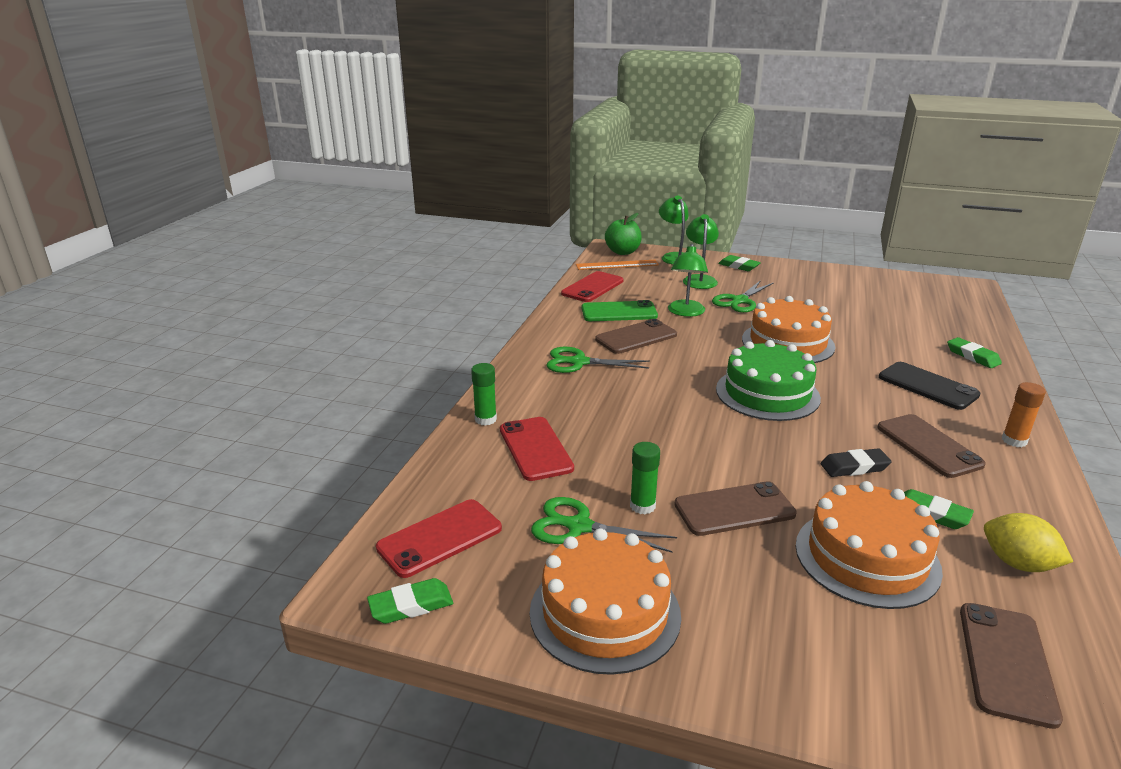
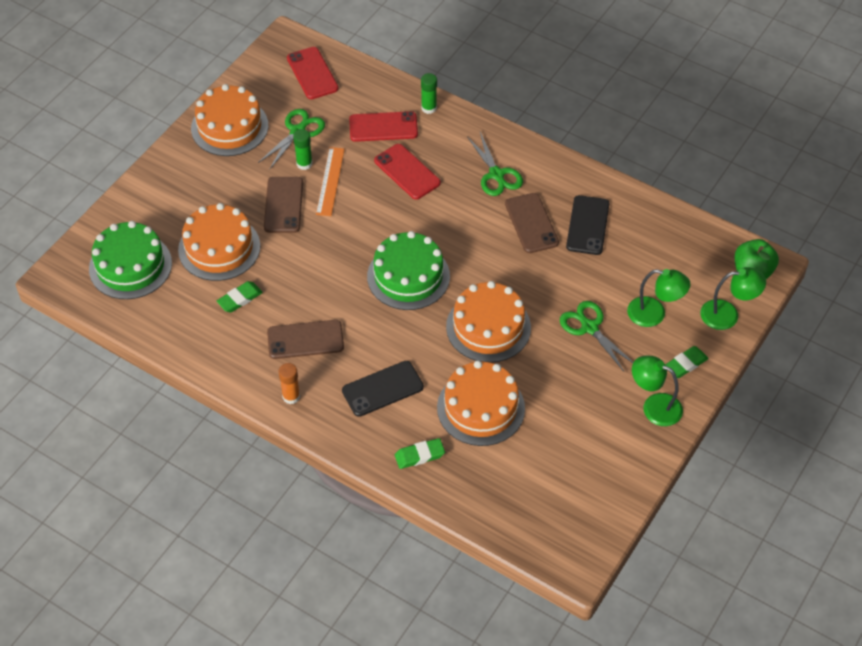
camera: 105 degrees right, 25 degrees up
green eraser [367,578,453,624] -> none
green scissors [546,347,650,373] -> green scissors turned 135 degrees clockwise [467,132,523,196]
red phone [561,271,623,302] -> red phone moved to [374,144,441,200]
orange ruler [576,260,659,270] -> orange ruler moved to [316,147,345,216]
green phone [582,300,658,321] -> black phone [566,195,610,255]
green lamp [668,244,708,317] -> green lamp moved to [632,356,683,426]
black eraser [821,448,892,477] -> none
brown phone [960,603,1063,729] -> green cake [89,221,172,299]
yellow lemon [984,513,1073,572] -> none
none -> orange cake [437,360,525,446]

